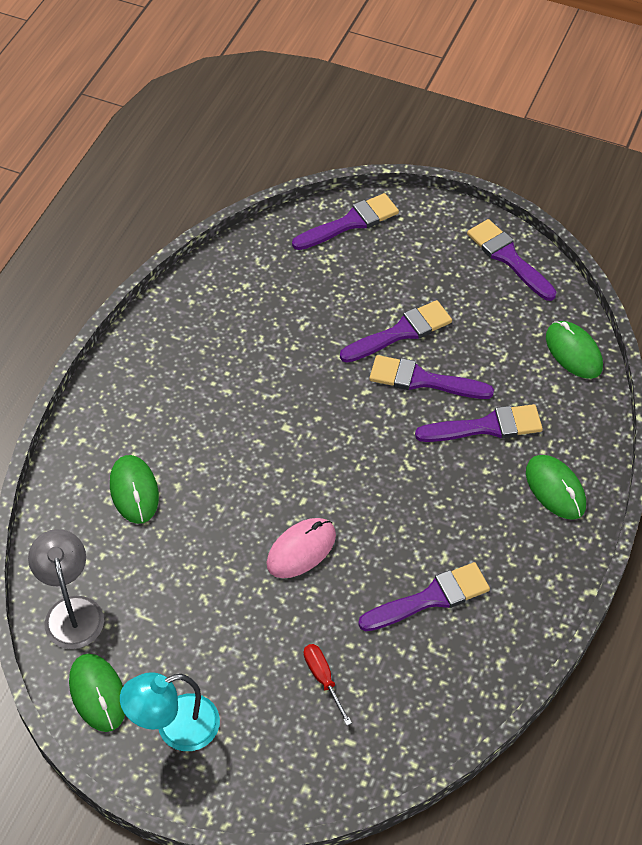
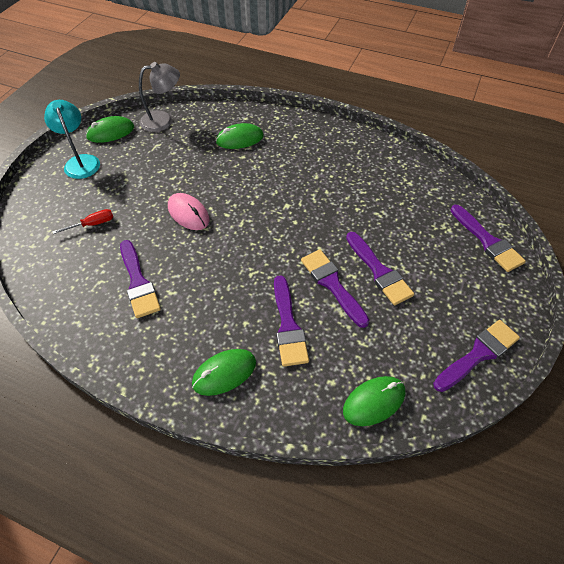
camera: 90 degrees right, 0 degrees up
purple brush [369,355,494,399] -> purple brush turned 45 degrees counterclockwise [301,250,369,328]

